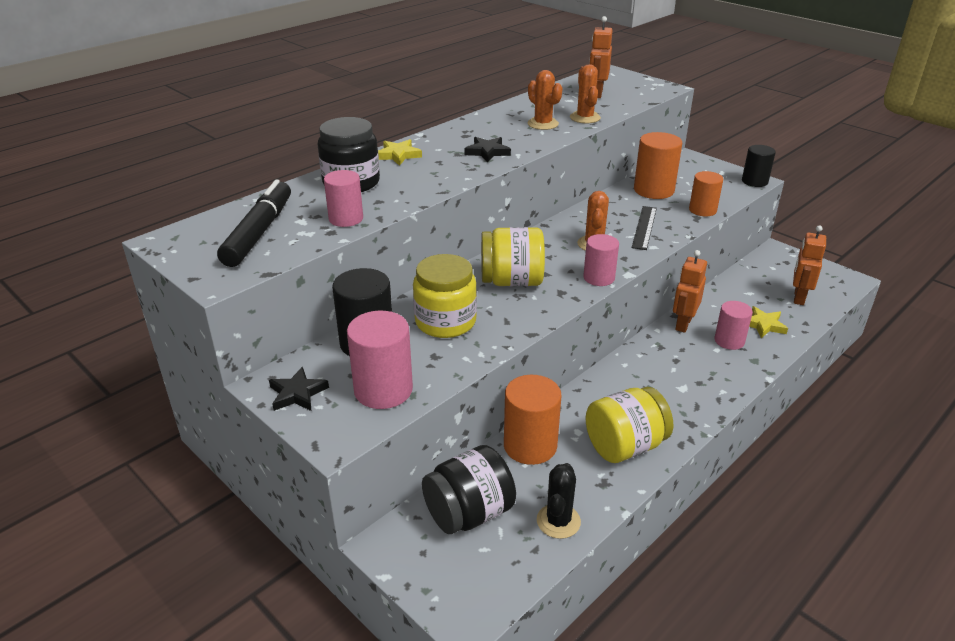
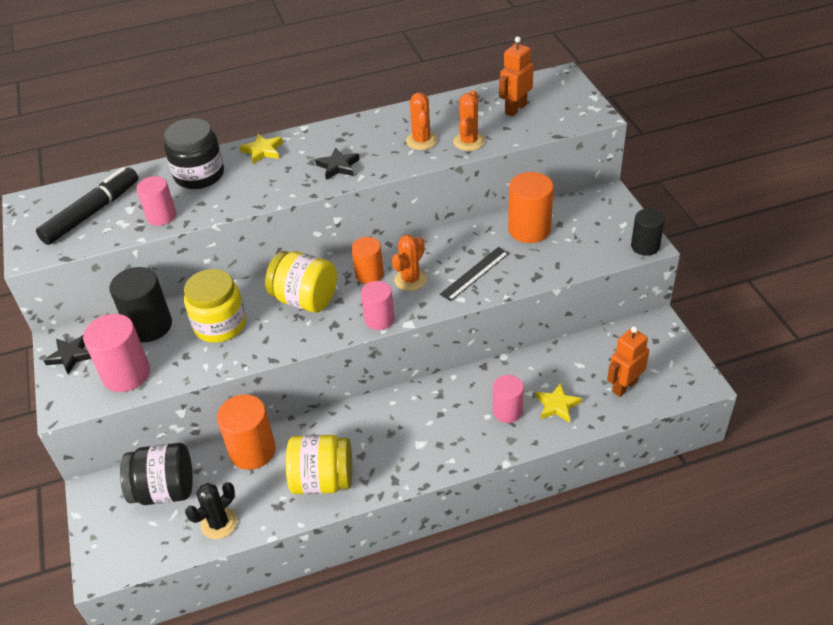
camera: 30 degrees right, 10 degrees up
orange robot [673,250,707,333] -> none
orange cylinder [689,171,723,217] -> orange cylinder moved to [351,237,384,284]

